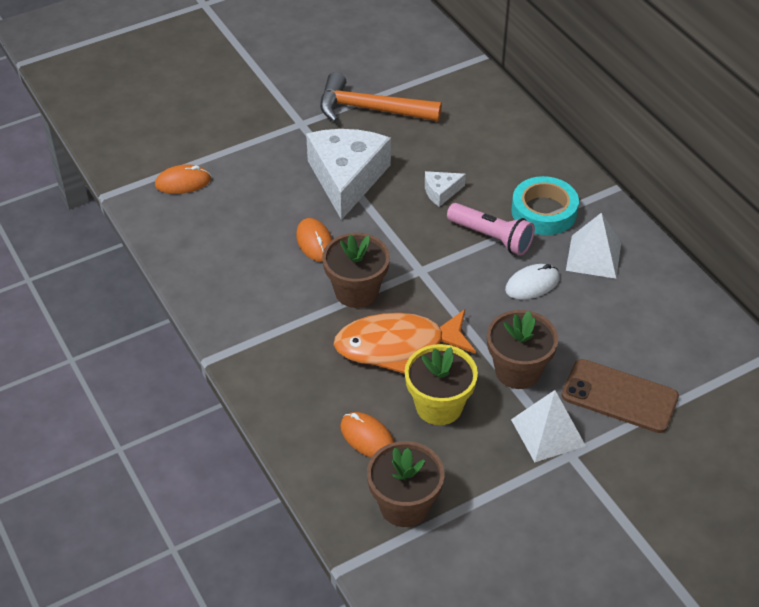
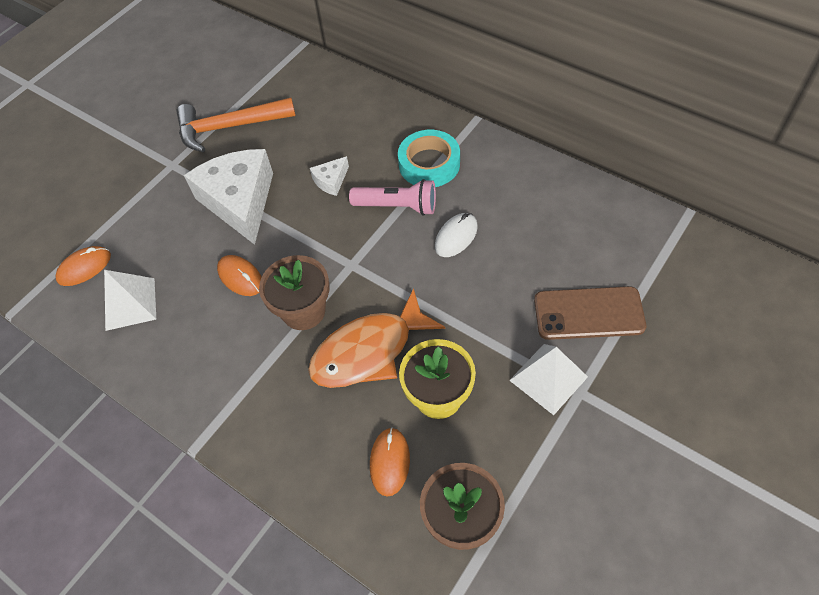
camera: 20 degrees left, 10 degrees up
orange mouse [340,412,394,458] -> orange mouse turned 75 degrees clockwise [370,427,410,497]
brown flower pot [487,310,558,389] -> none
white pyramid [566,212,621,279] -> white pyramid moved to [104,270,156,331]

